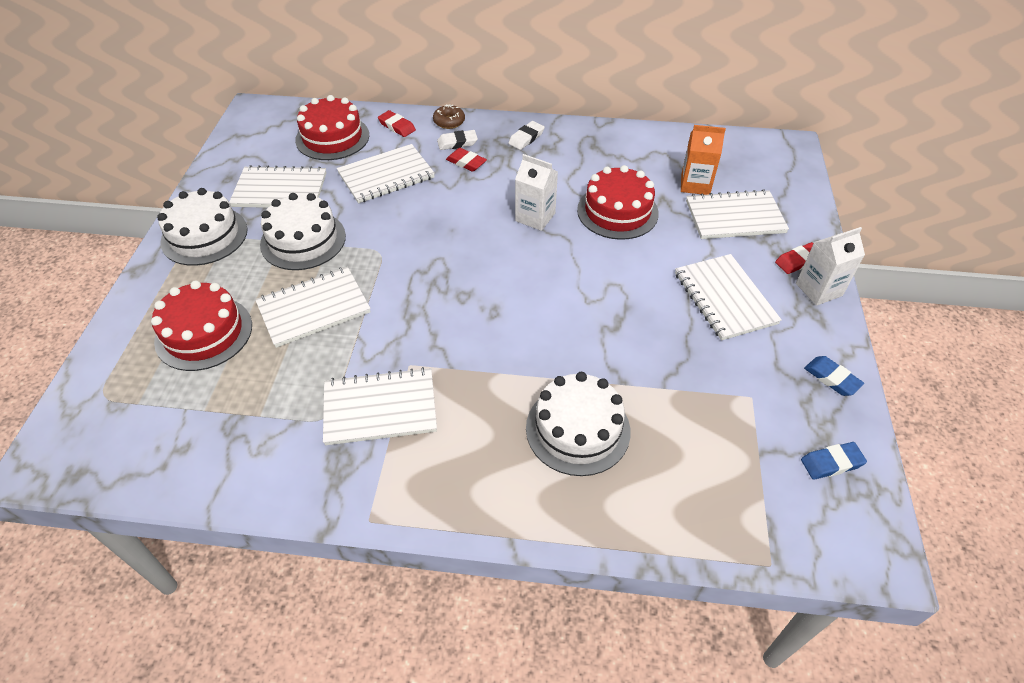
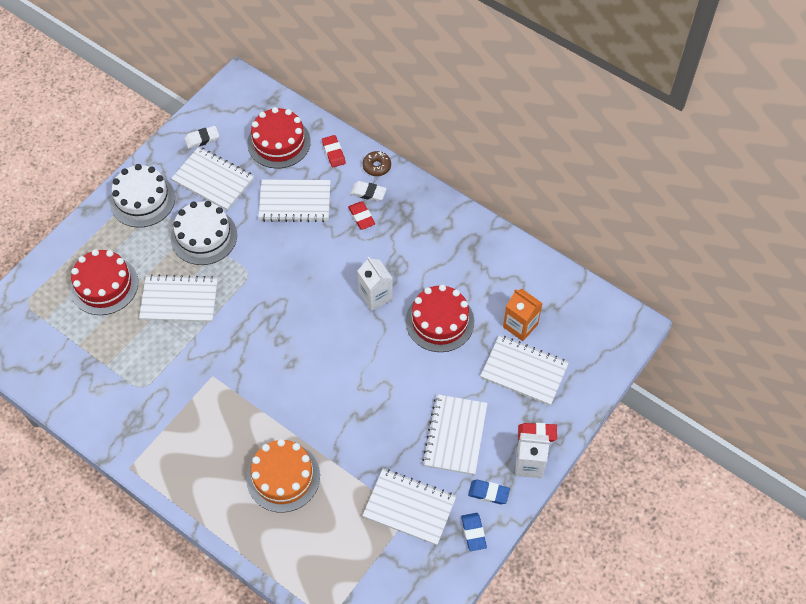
camera: 30 degrees right, 10 degrees up
white notebook [323,367,437,445] -> white notebook moved to [362,469,456,545]
white eraser [508,121,545,150] -> white eraser moved to [185,126,219,149]
white cake [526,372,631,476] -> orange cake [246,439,320,513]
blue eraser [801,442,867,480] -> blue eraser moved to [468,480,510,504]

